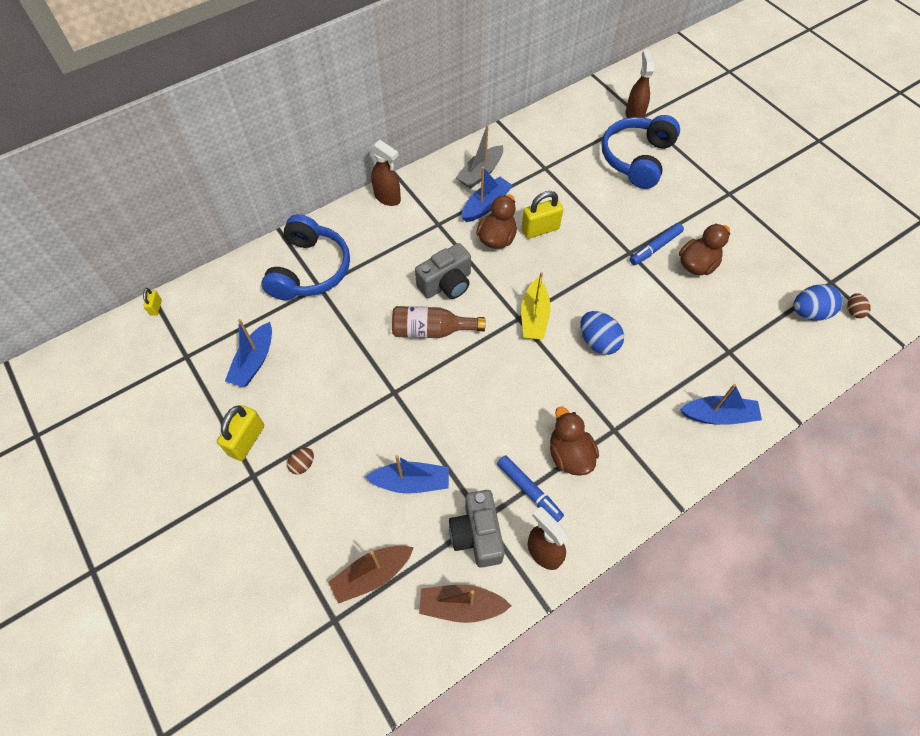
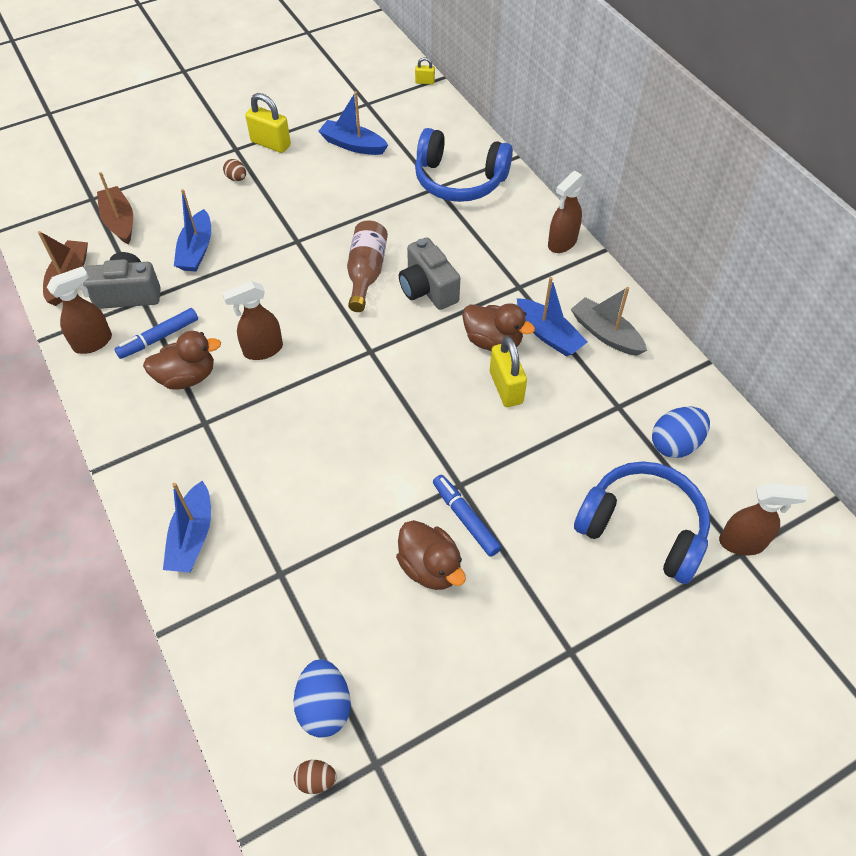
camera: 95 degrees right, 5 degrees down
yellow boat [521,272,551,340] -> none
blue egg [580,311,624,355] -> blue egg moved to [652,407,710,458]
none -> brown spray bottle [222,281,283,360]

